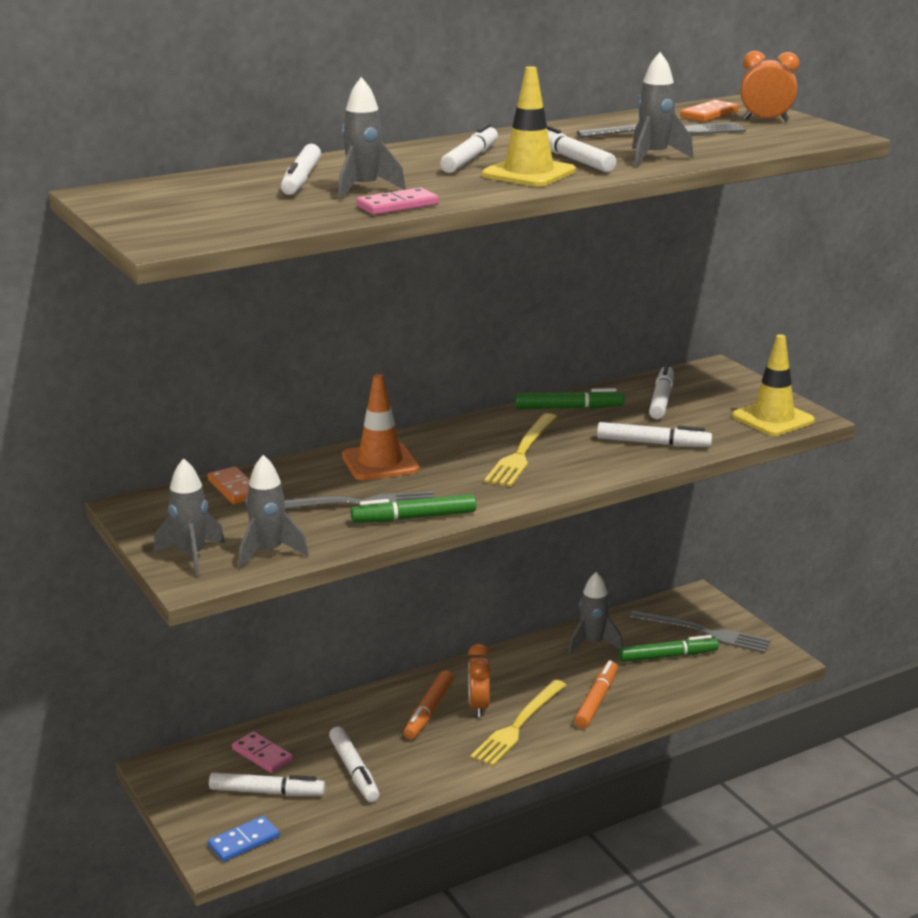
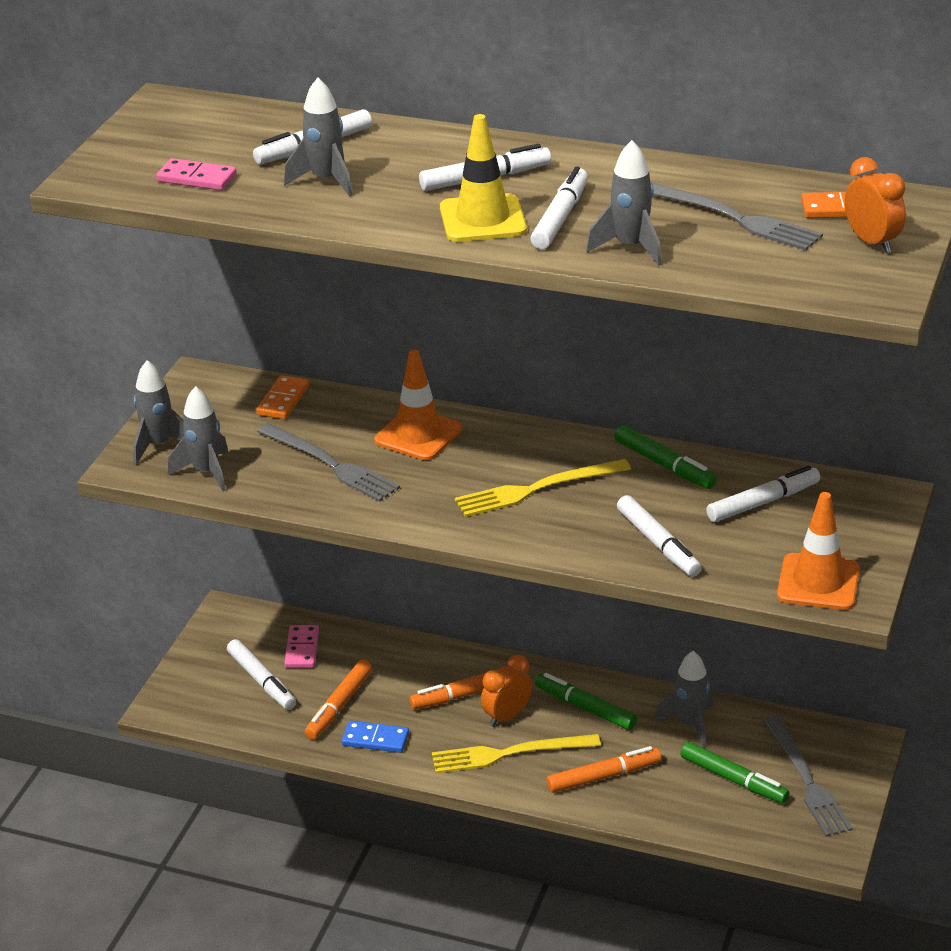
camera: 50 degrees right, 10 degrees up
blue domino [208,816,280,862] -> blue domino moved to [341,721,409,753]
white marker [329,727,379,802] -> orange marker [305,659,372,740]
green marker [351,494,476,523] -> green marker moved to [535,673,637,730]
pink domino [357,187,439,215] -> pink domino moved to [156,158,237,190]
yellow traffic cone [732,334,815,436] -> orange traffic cone [777,492,860,610]

